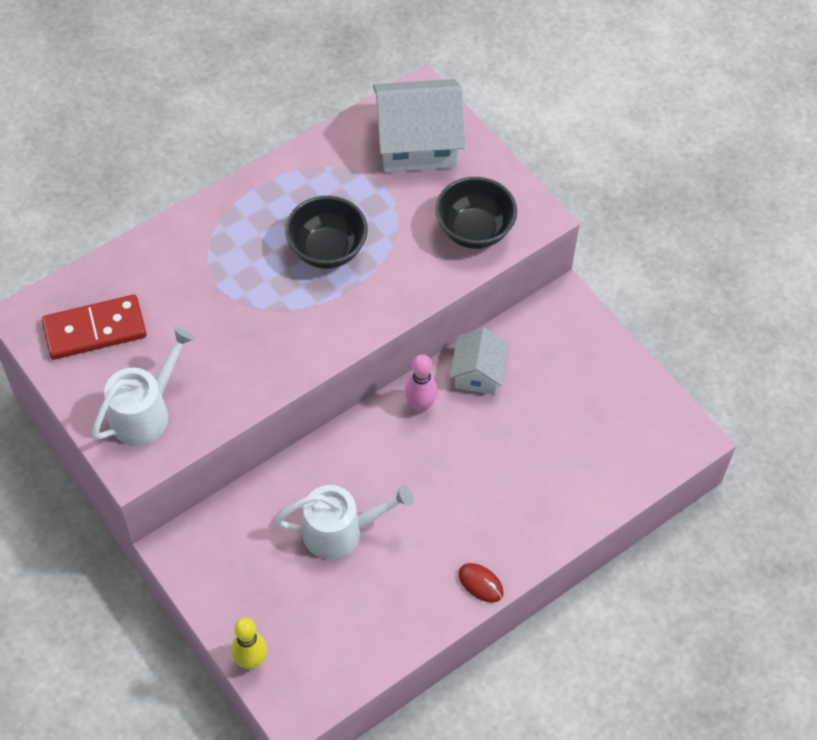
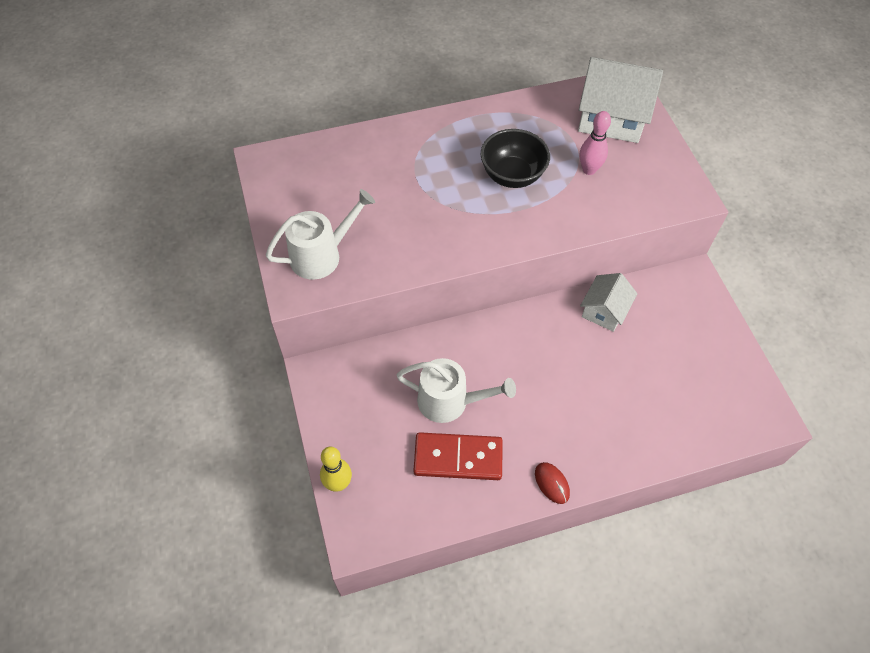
camera: 20 degrees right, 0 degrees up
red domino [42,295,147,360] -> red domino moved to [414,432,503,480]
pink bowling pin [405,354,438,413] -> pink bowling pin moved to [580,111,611,175]
black bowl [435,177,517,249] -> none

